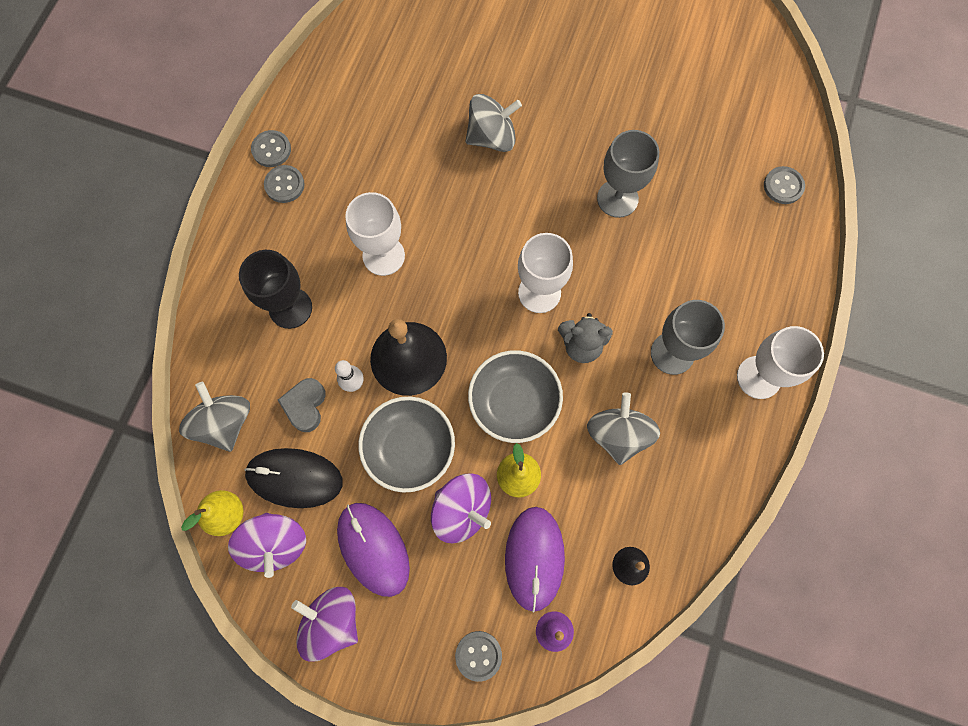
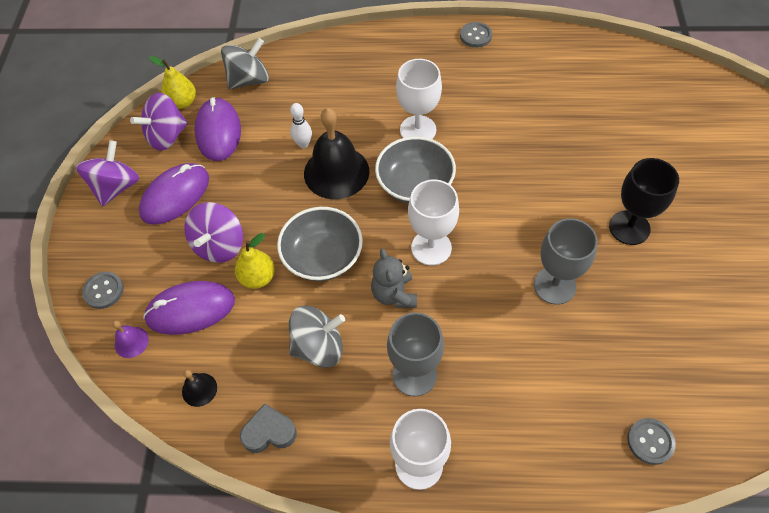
camera: 75 degrees right, 15 degrees down
black goblet [239,250,312,329] -> black goblet moved to [609,158,679,245]
black mouse [244,448,343,508] -> purple mouse [194,97,241,161]
grey button [264,165,305,203] -> none
grey heart [278,378,326,432] -> grey heart moved to [240,403,297,453]
grey bowl [358,397,455,493] -> grey bowl moved to [375,136,456,203]
grey spinning top [466,94,522,152] -> none

